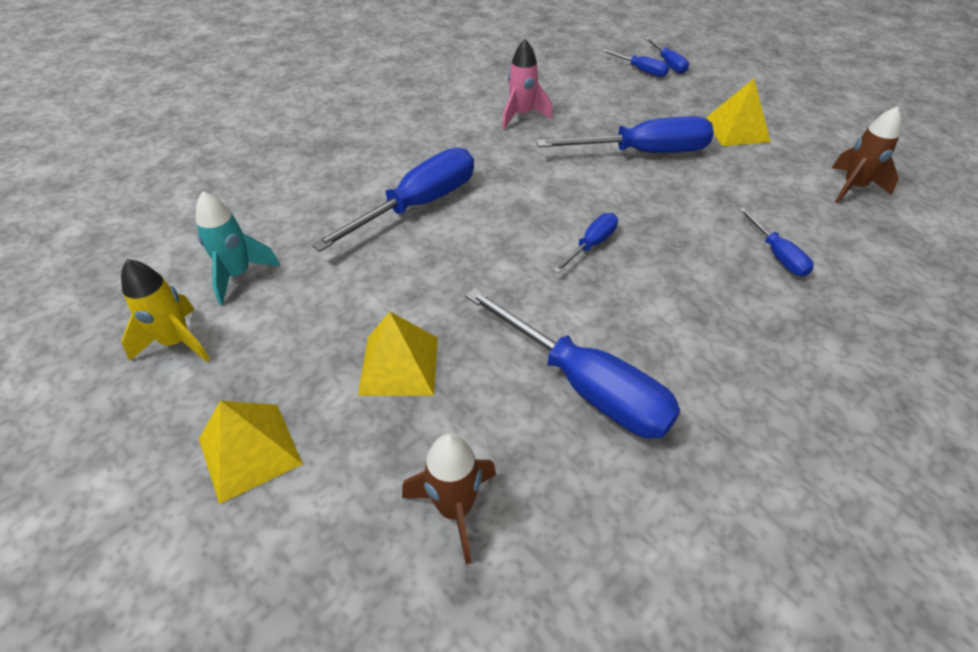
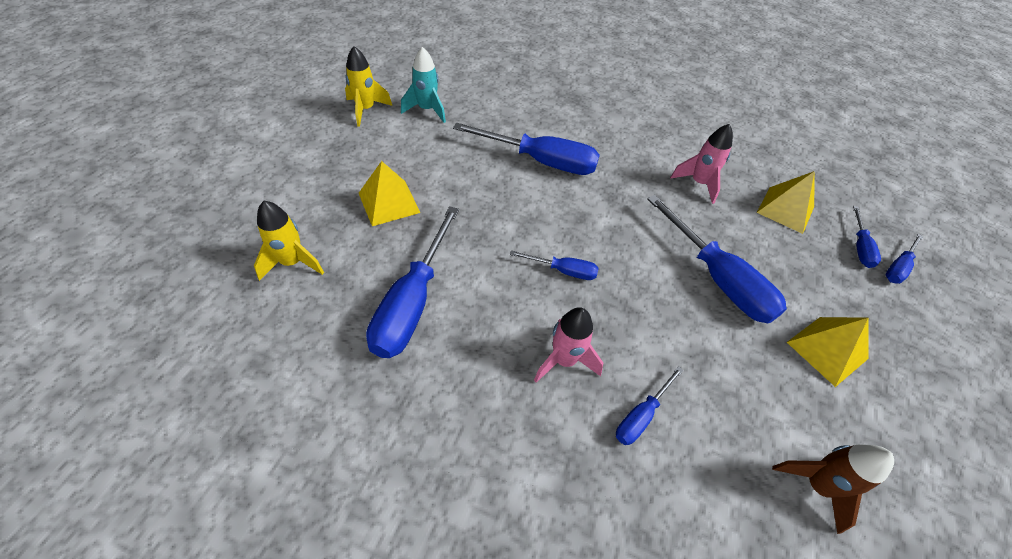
camera: 60 degrees right, 5 degrees up
yellow pyramid [199,401,303,504] -> yellow pyramid moved to [757,171,815,234]
brown rocket [402,433,496,564] -> yellow rocket [254,201,324,281]
none -> pink rocket [534,307,603,383]

